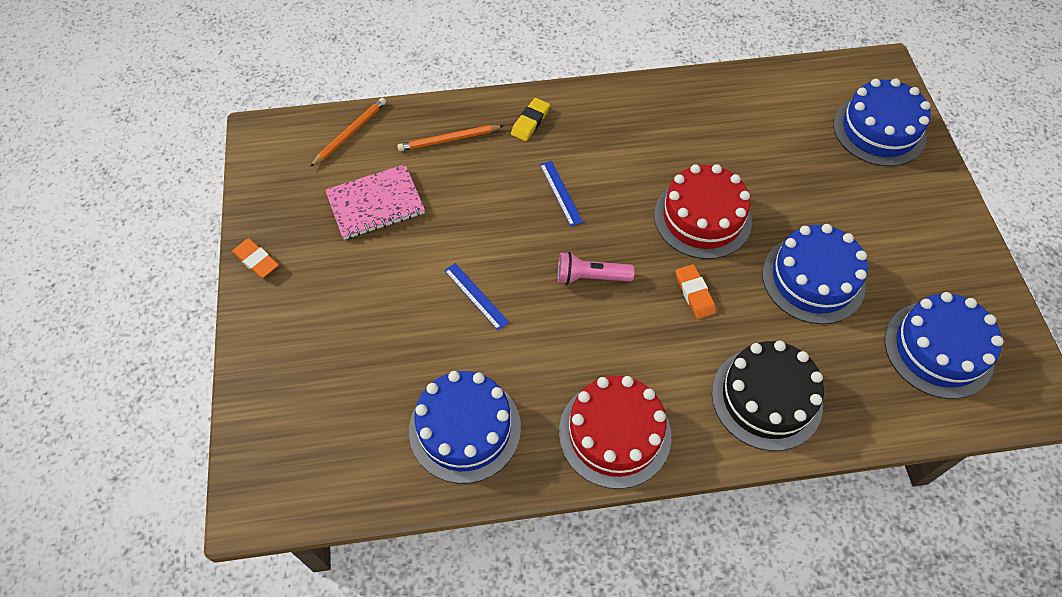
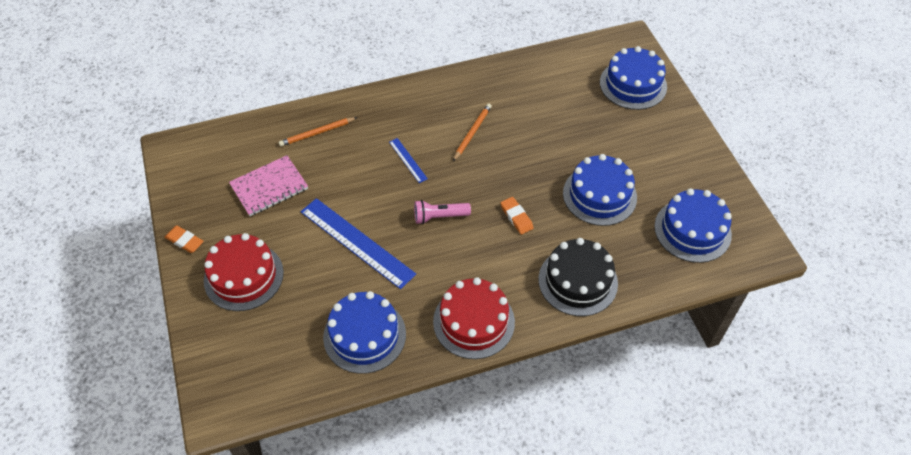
camera: 10 degrees left, 5 degrees down
orange pencil [310,98,386,167] -> orange pencil moved to [453,103,492,161]
blue ruler [444,263,509,330] -> blue ruler [301,198,416,289], size x2.12
yellow eraser [511,98,550,141] -> none
red cake [654,164,752,259] -> red cake moved to [204,233,284,311]

